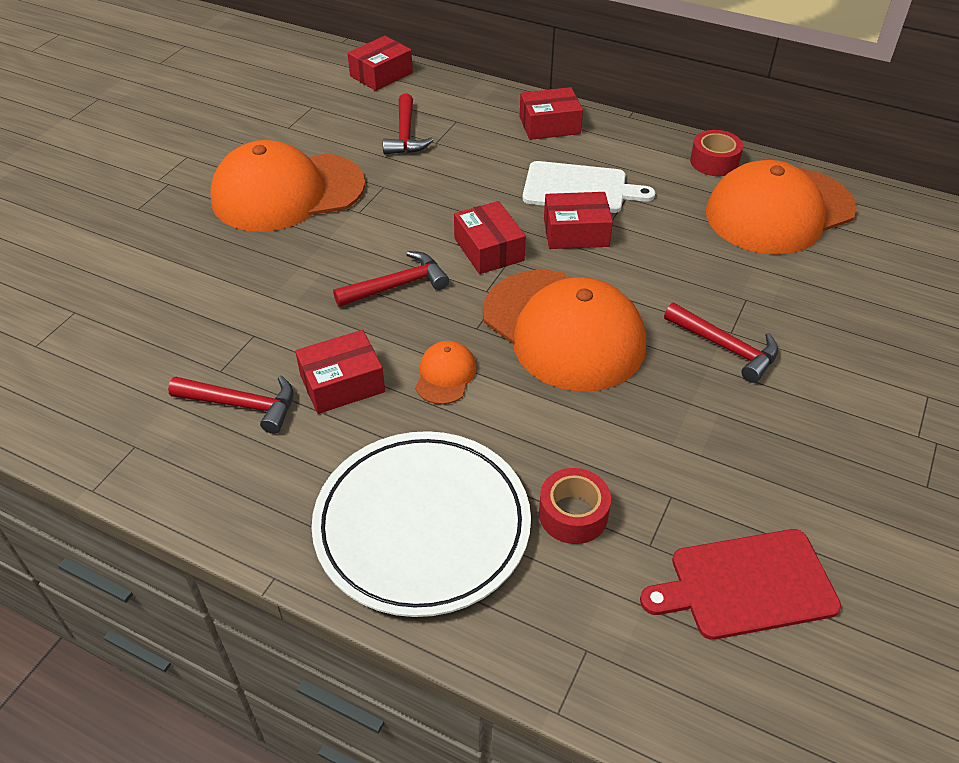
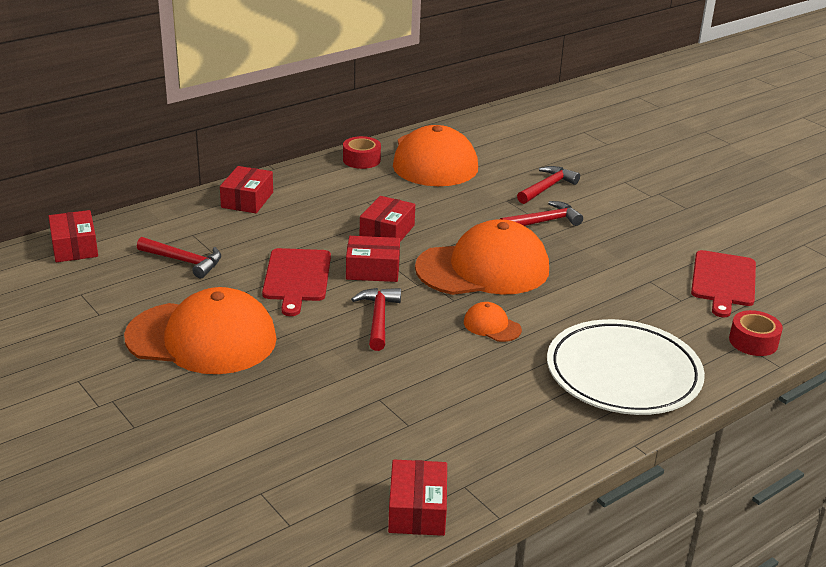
camera: 65 degrees left, 15 degrees down
red hammer [168,375,294,434] -> red hammer moved to [517,166,580,204]
orange cap [211,140,365,232] -> orange cap turned 90 degrees counterclockwise [124,287,277,374]
red box [295,330,385,414] -> red box moved to [388,460,447,536]
white cutting board [523,161,655,213] -> none
red tape [539,468,611,544] -> red tape moved to [729,310,783,356]
none -> red cutting board [262,248,331,316]

